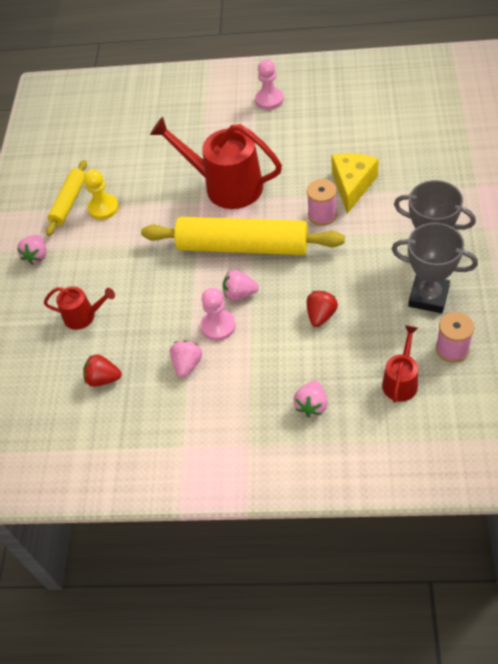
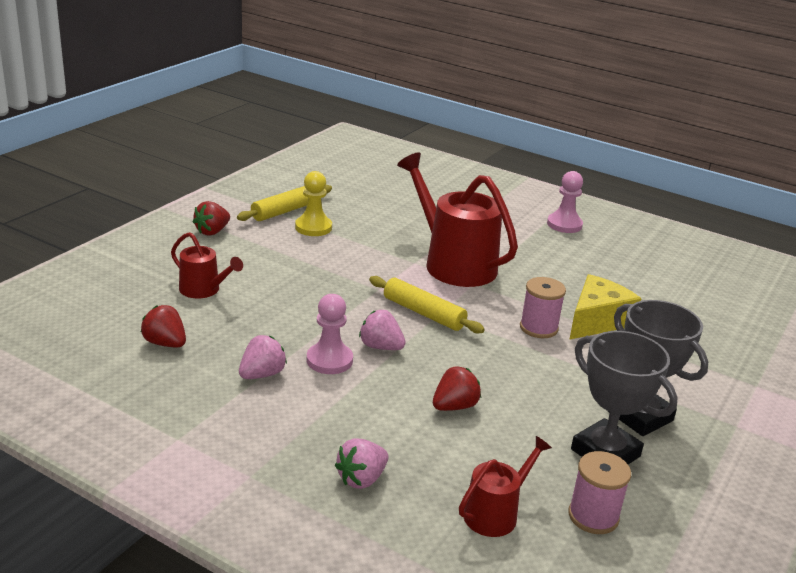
camera: 20 degrees right, 25 degrees down
pink strawberry [17,235,46,265] -> red strawberry [193,201,230,236]
yellow rolling pin [141,217,345,255] -> yellow rolling pin [369,276,485,333], size x0.53

